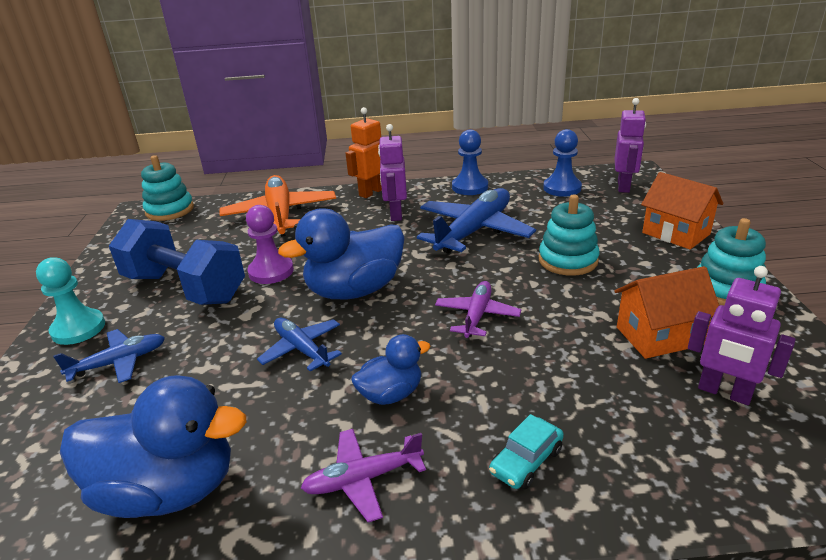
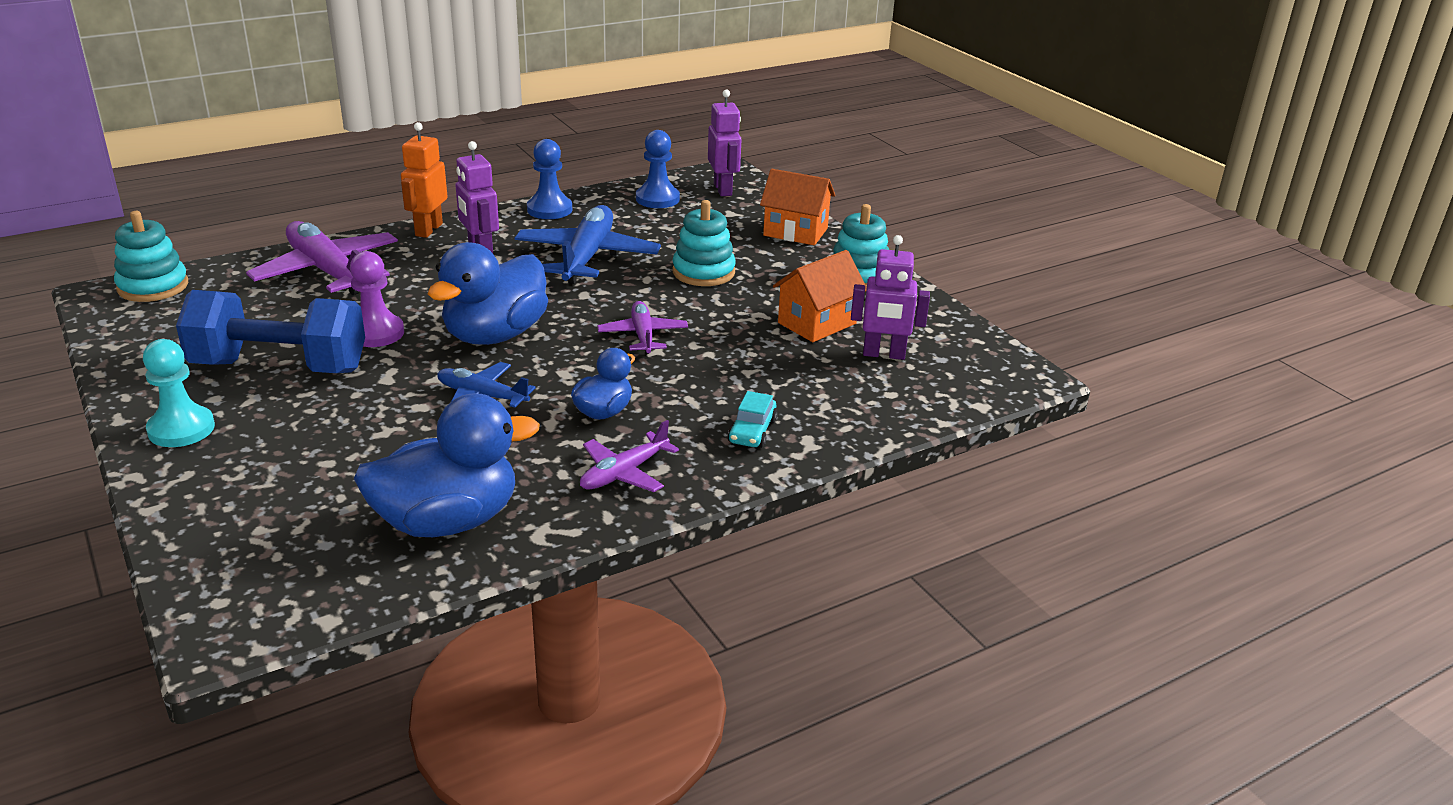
camera: 30 degrees left, 0 degrees up
blue plane [53,329,165,383] -> none
orange plane [219,175,336,237] -> purple plane [246,221,398,295]

